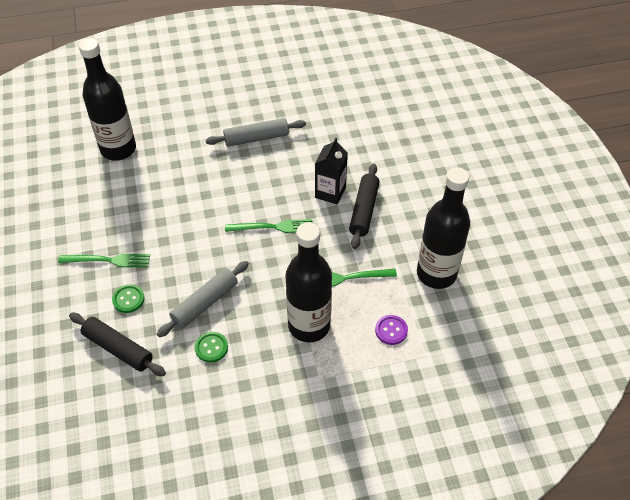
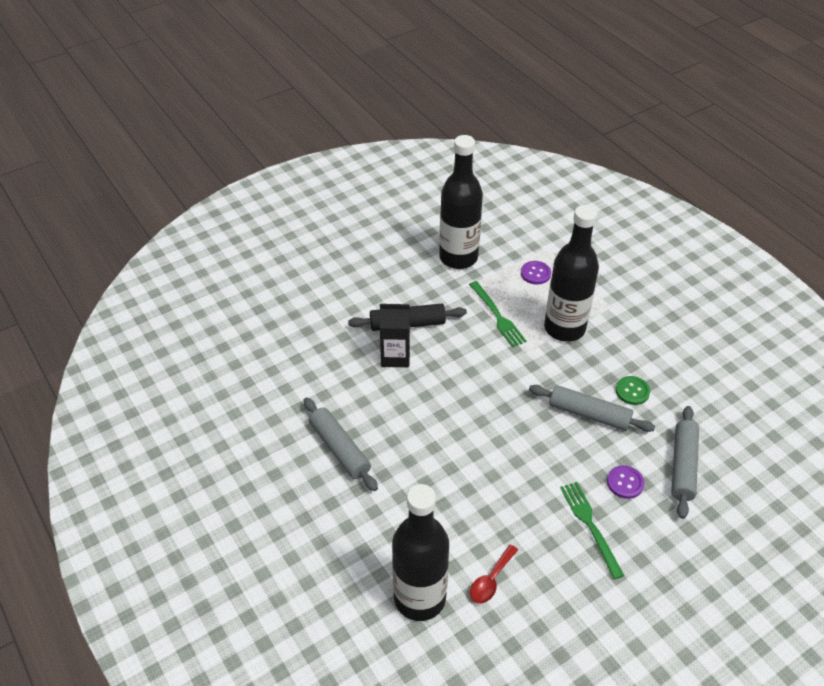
camera: 110 degrees left, 5 degrees down
black rolling pin [69,313,166,376] -> grey rolling pin [671,406,699,519]
green button [112,284,145,313] -> purple button [607,465,644,499]
green fork [225,219,312,233] -> none
none -> red spoon [470,544,518,603]

